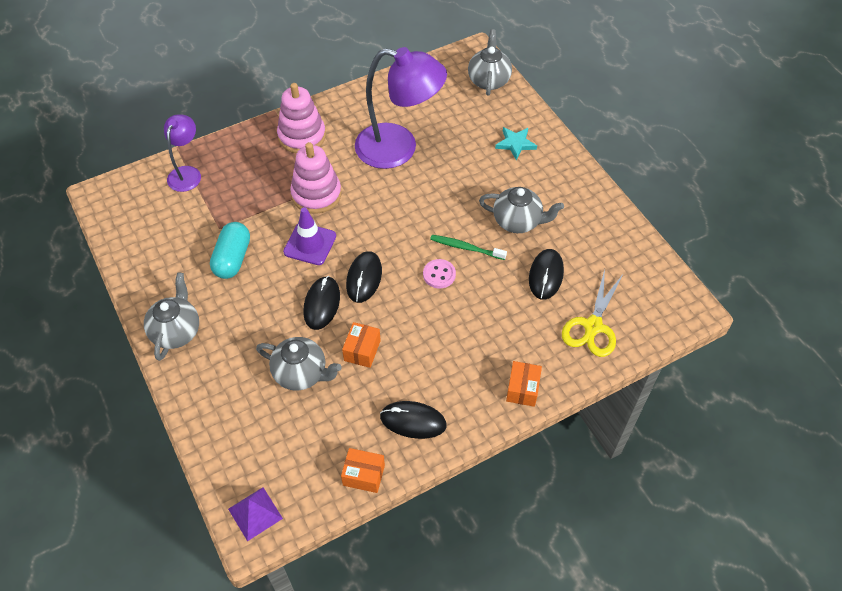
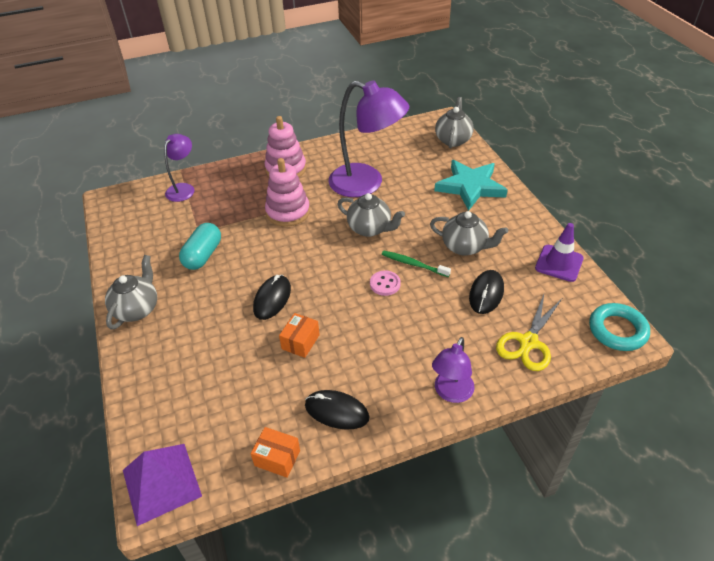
camera: 10 degrees right, 10 degrees down
purple pyramid [228,487,283,541] -> purple pyramid [123,444,202,526], size x1.57
grey teapot [256,337,342,391] -> grey teapot moved to [337,193,405,237]
purple traffic cone [283,207,336,265] -> purple traffic cone moved to [535,223,584,282]
black mouse [346,251,382,303] -> none
turquoise star [495,127,537,160] -> turquoise star [434,160,508,211], size x1.91
orange box [506,361,542,407] -> purple lamp [432,337,475,403]
none -> turquoise ring [589,303,650,351]

